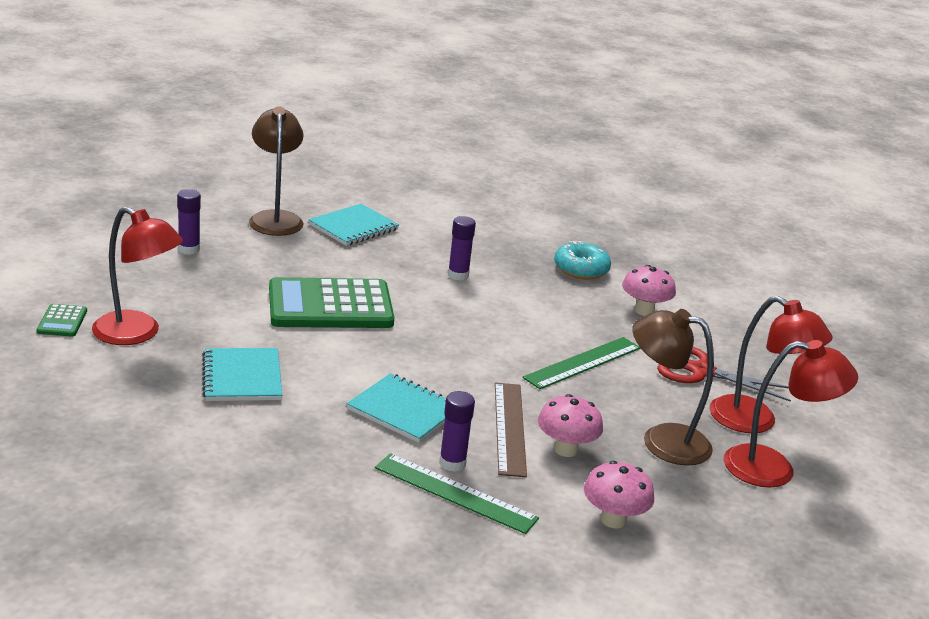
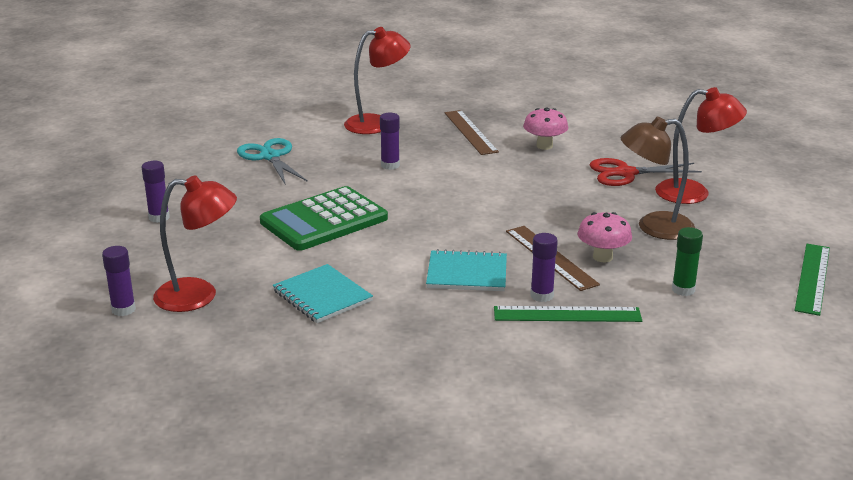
camera: 25 degrees left, 0 degrees up
green calculator [37,304,87,337] -> purple glue stick [102,246,136,316]
brown lamp [249,106,304,236] -> none
turquoise notebook [308,204,399,246] -> turquoise scissors [237,138,308,184]
green ruler [523,337,640,389] -> green ruler moved to [794,244,830,316]
turquoise donut [554,241,611,279] -> brown ruler [445,110,499,155]
pink mushroom [584,461,654,528] -> green glue stick [672,227,703,296]
red lamp [724,340,858,488] -> red lamp moved to [344,27,411,134]

